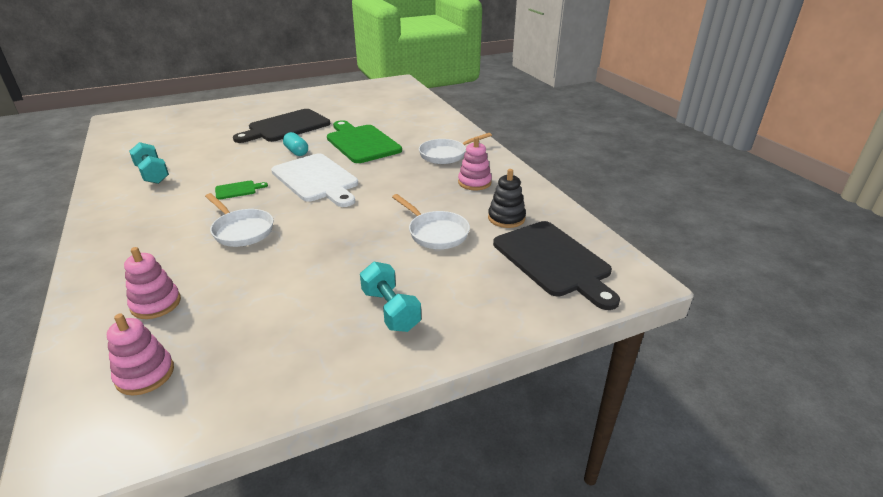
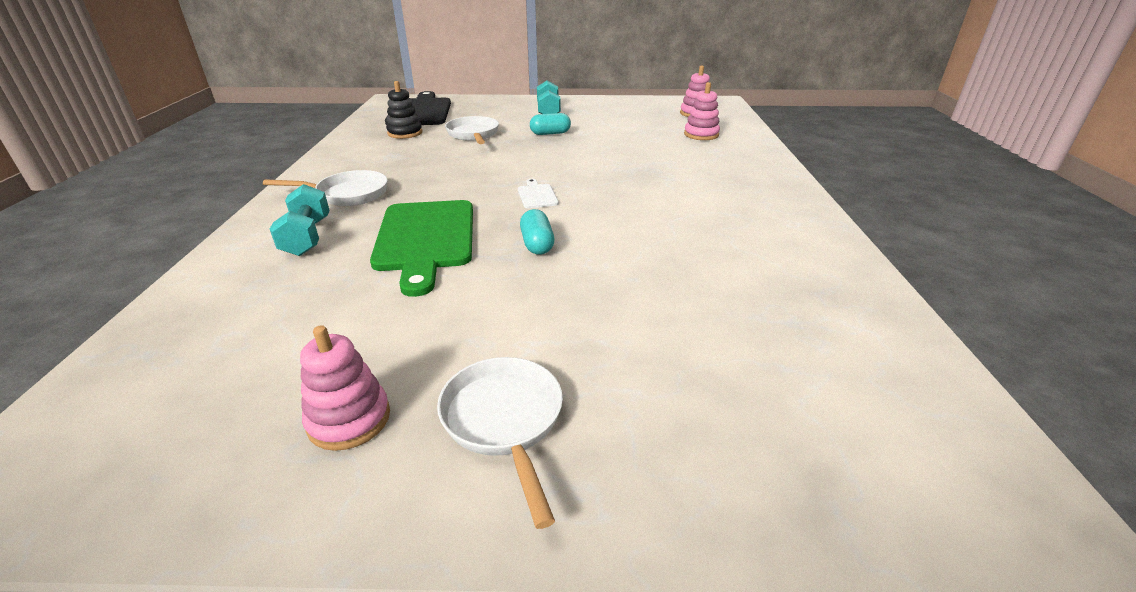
camera: 155 degrees left, 0 degrees up
turquoise dumbbell [129,142,169,184] -> turquoise dumbbell moved to [270,184,330,256]
white pan [205,193,274,247] -> white pan moved to [437,357,563,529]
green cutting board [215,180,268,200] -> none
black cutting board [233,109,330,143] -> none
white cutting board [271,153,358,207] -> white cutting board [518,179,559,208], size x0.43
pink stacking toy [458,137,492,190] -> pink stacking toy moved to [300,325,390,451]
none -> turquoise capsule [530,113,571,135]

